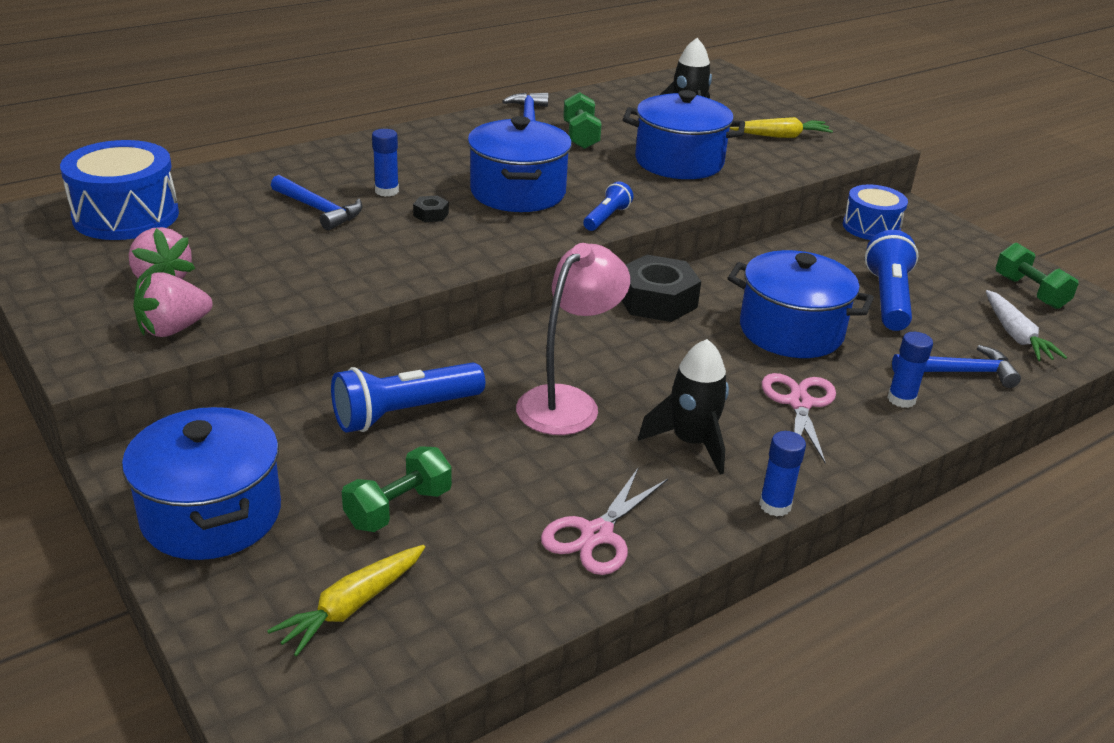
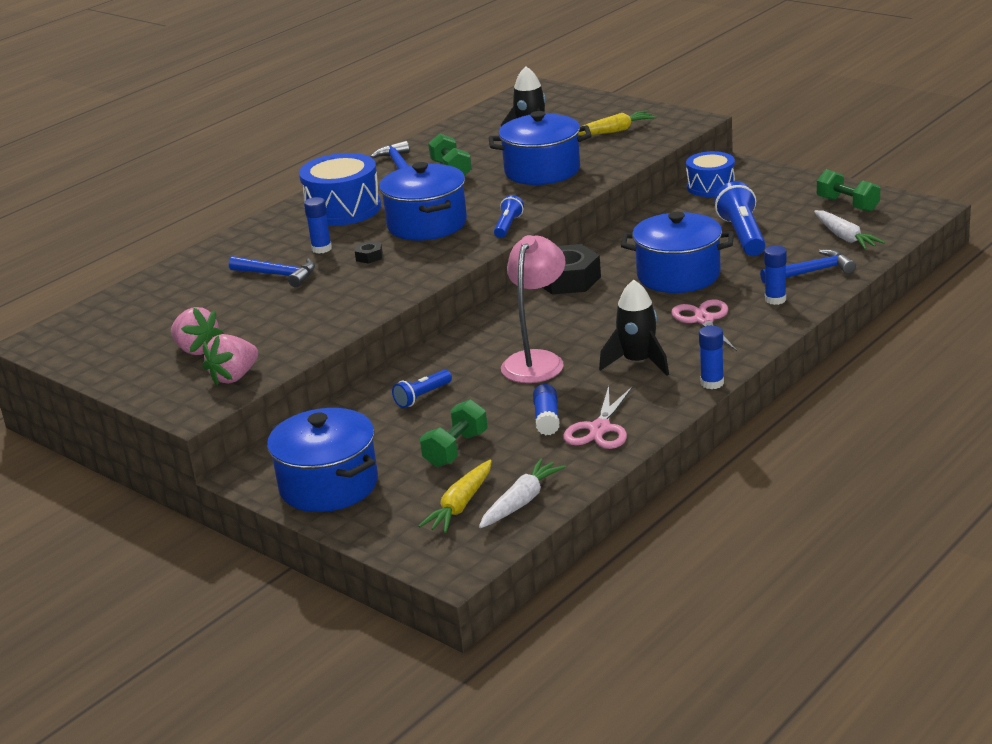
camera: 10 degrees left, 5 degrees down
blue drum [60,140,179,240] -> blue drum moved to [299,153,381,226]
blue flashlight [331,362,485,433] -> blue flashlight [392,370,452,408], size x0.56
none -> white carrot [479,458,566,528]
none -> blue glue stick [533,384,560,435]

